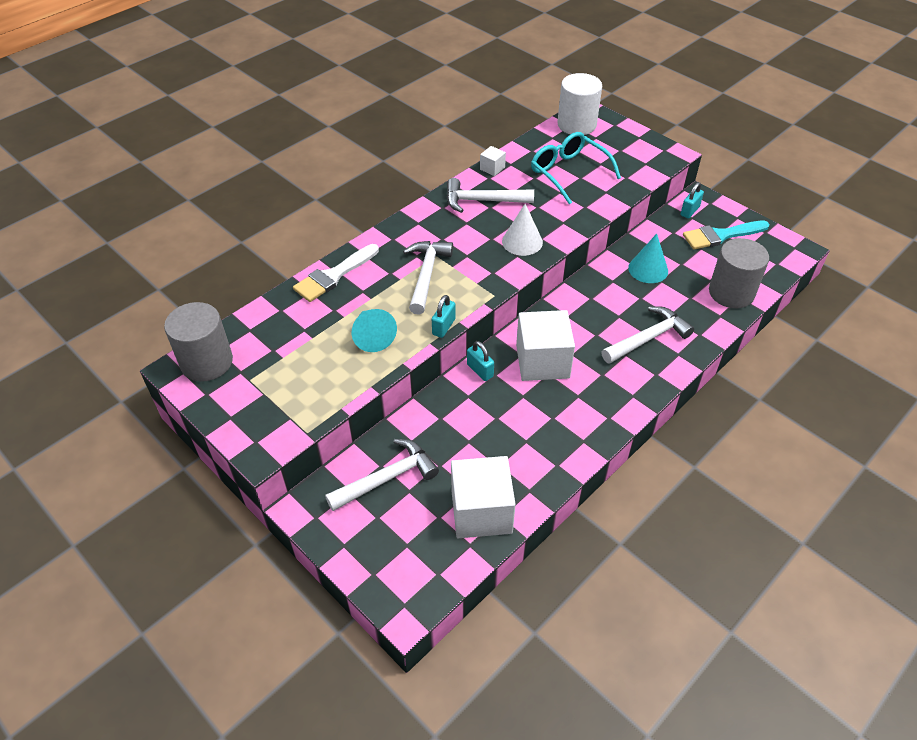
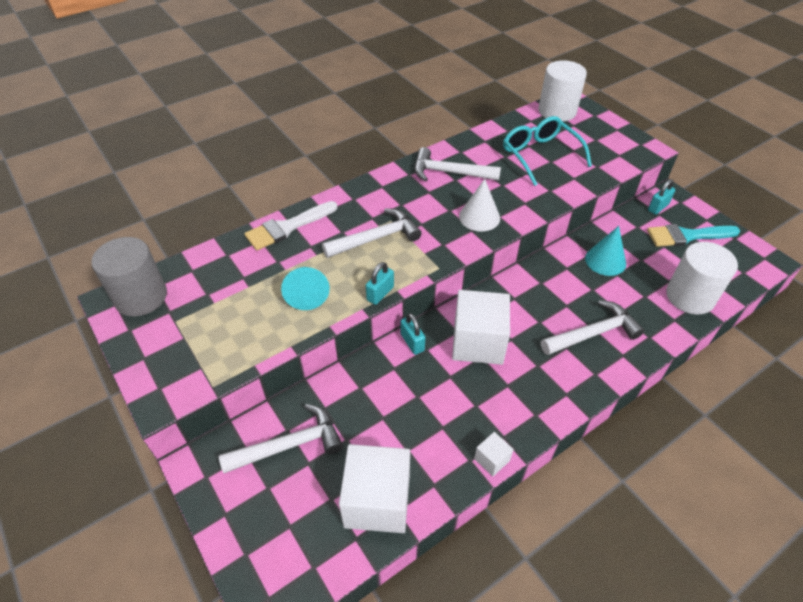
camera: 10 degrees right, 0 degrees up
white hammer [403,241,453,315] -> white hammer turned 45 degrees clockwise [322,208,422,258]
white cube [480,146,506,176] -> white cube moved to [474,432,514,476]
grey cylinder [709,238,769,308] -> white cylinder [666,242,738,315]

